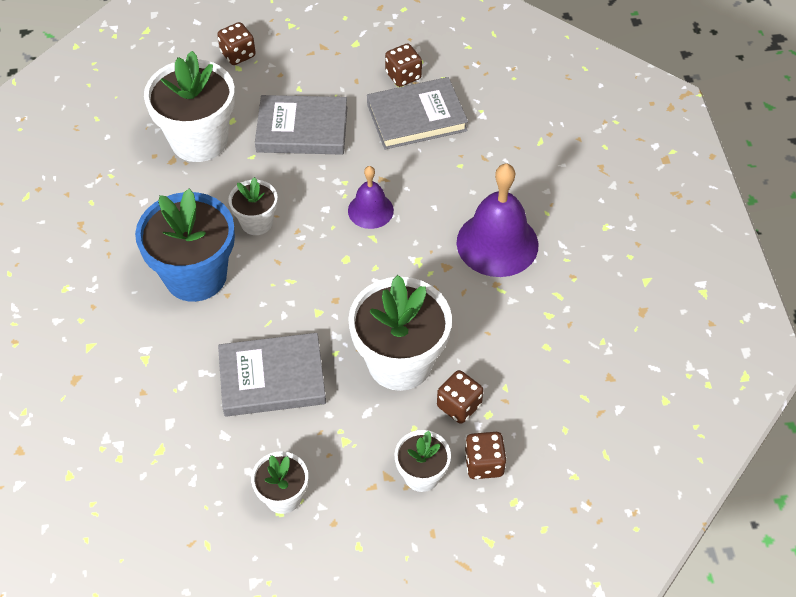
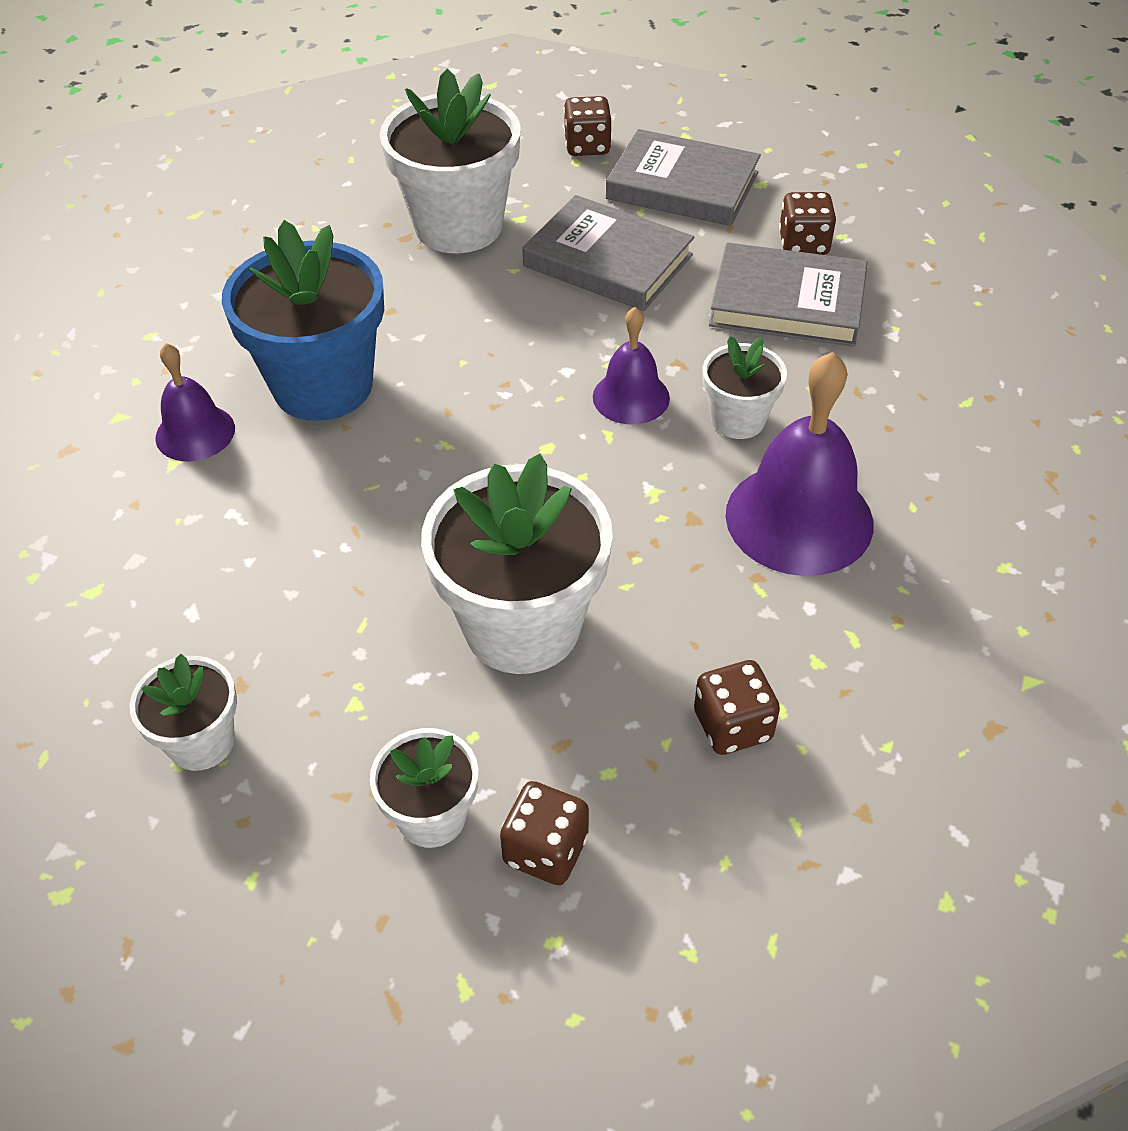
camera: 30 degrees right, 5 degrees down
grey book [218,333,326,417] -> grey book moved to [606,129,761,226]
white flower pot [228,177,277,235] -> white flower pot moved to [703,336,787,439]
brown dice [437,370,484,424] -> brown dice moved to [694,660,780,755]
none -> purple bell [155,343,235,461]

